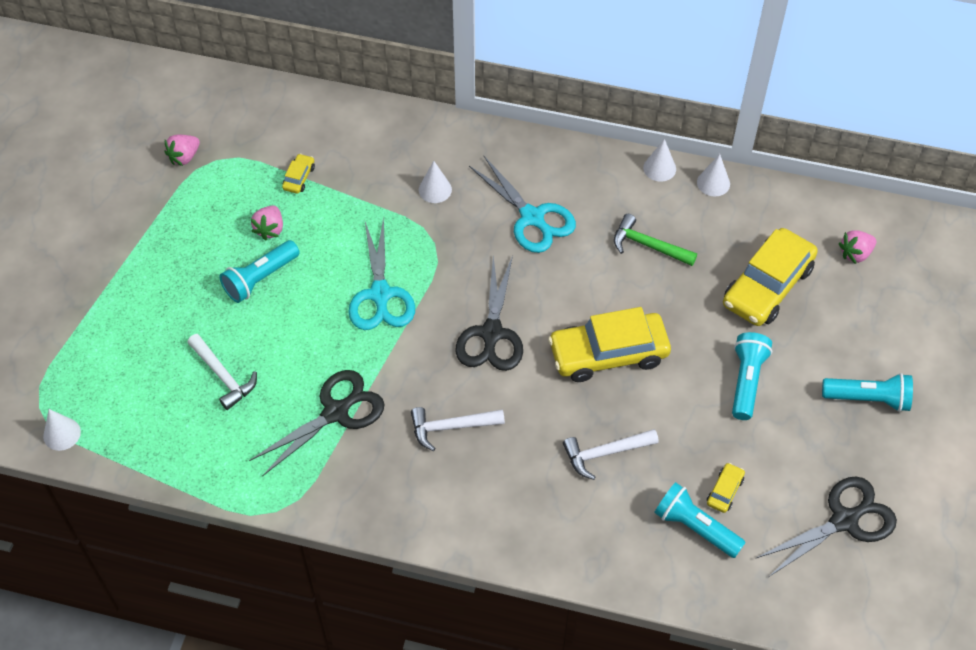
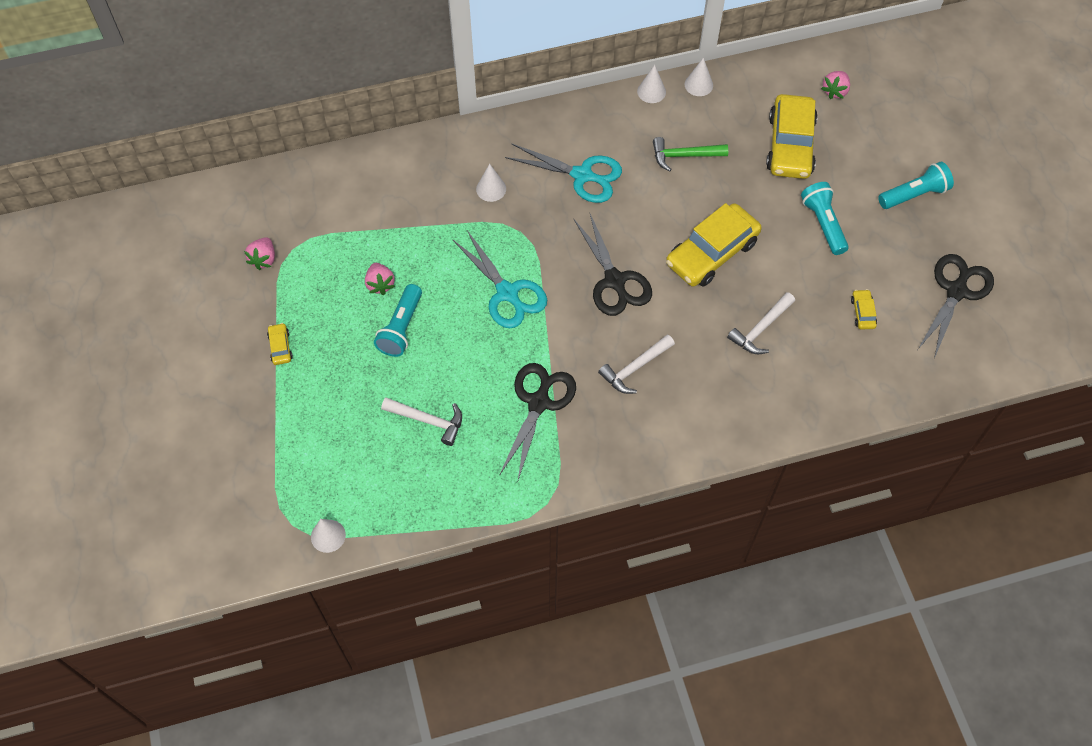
camera: 30 degrees left, 5 degrees up
yellow car [282,154,315,194] -> yellow car moved to [267,323,293,365]
turquoise flashlight [654,482,746,558] -> none

